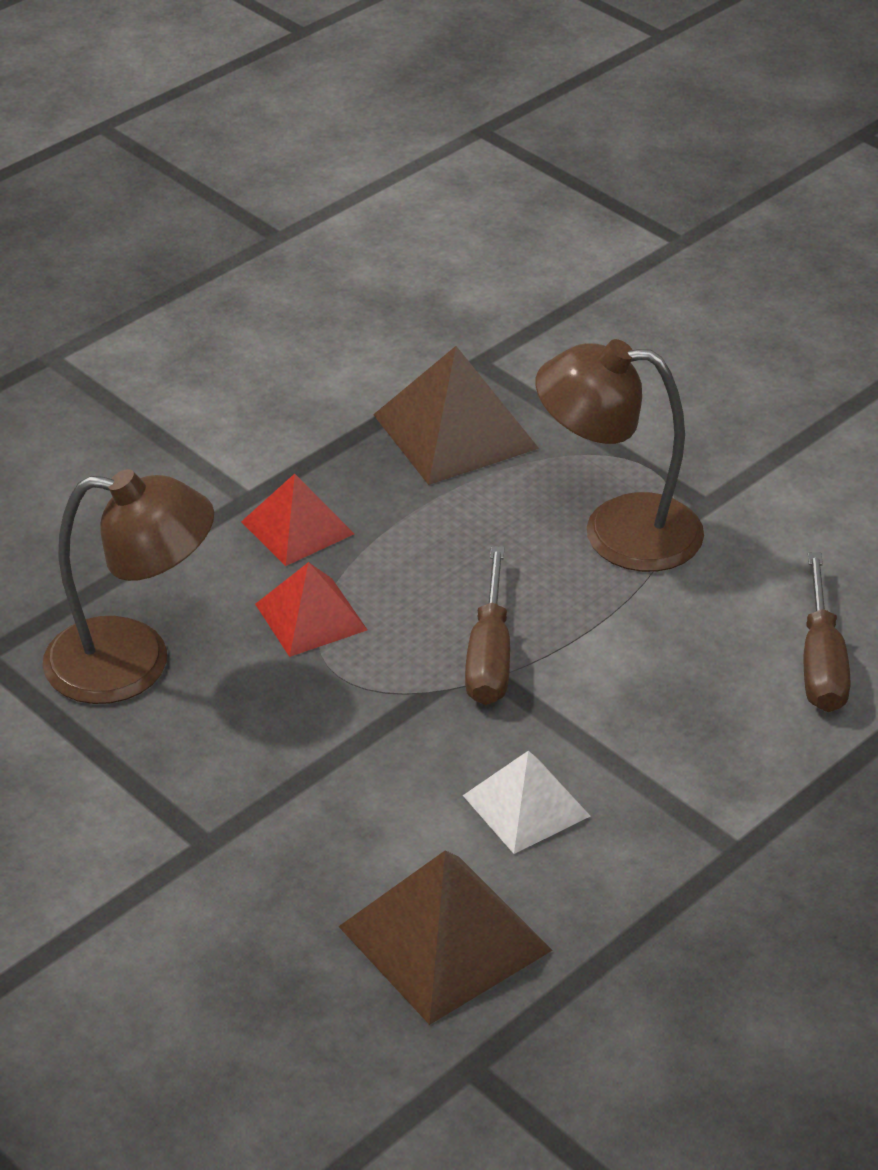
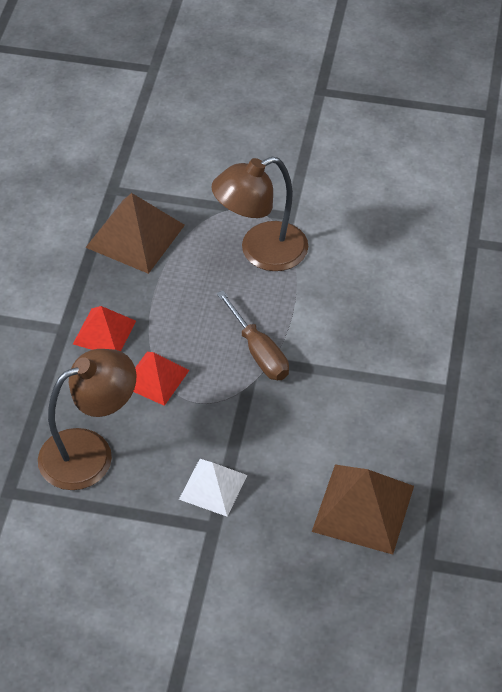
camera: 35 degrees left, 10 degrees up
white pyramid [463,750,590,854] -> white pyramid moved to [179,459,247,517]
brown screwdriver [803,552,851,712] -> none

